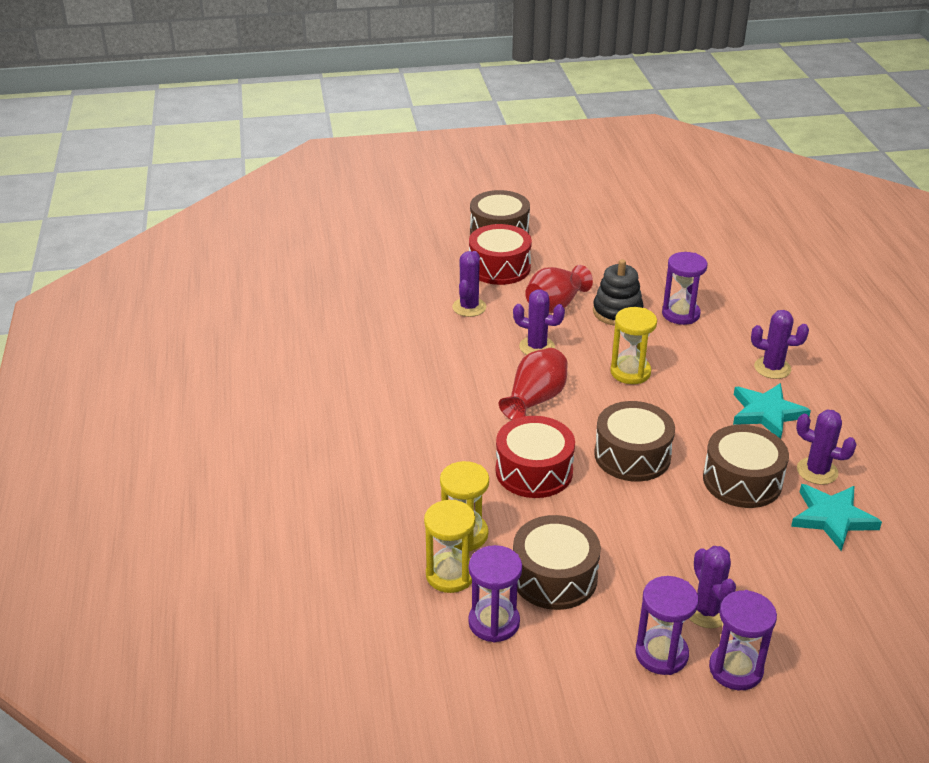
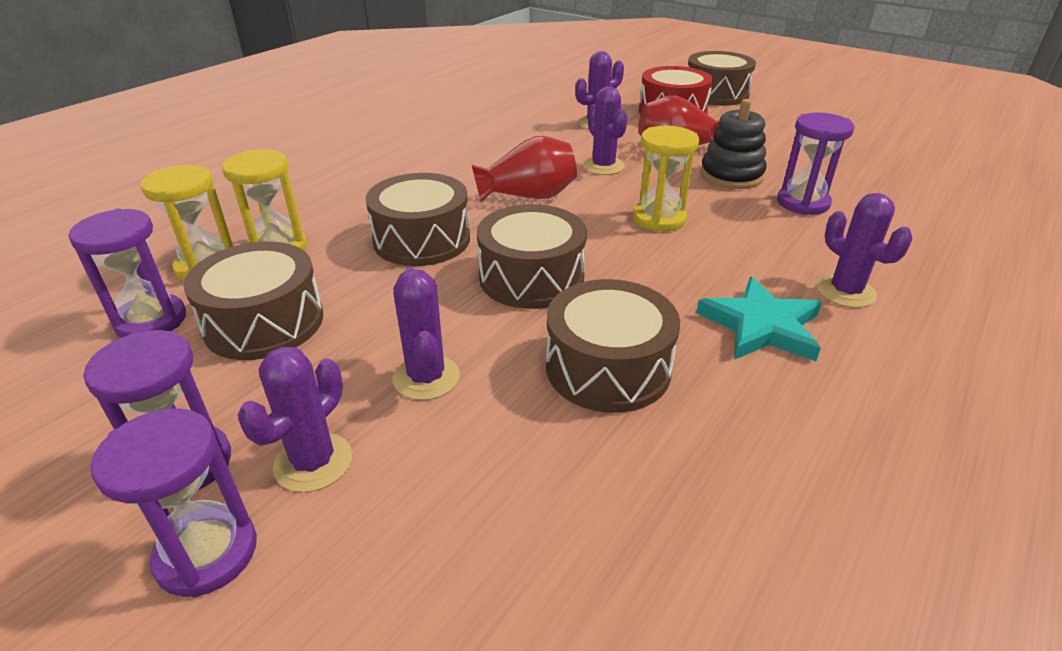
camera: 45 degrees right, 0 degrees up
red drum [496,416,575,498] -> brown drum [366,173,470,266]
turquoise star [791,484,882,551] -> none
purple cactus [796,409,857,485] -> purple cactus moved to [393,268,460,400]

